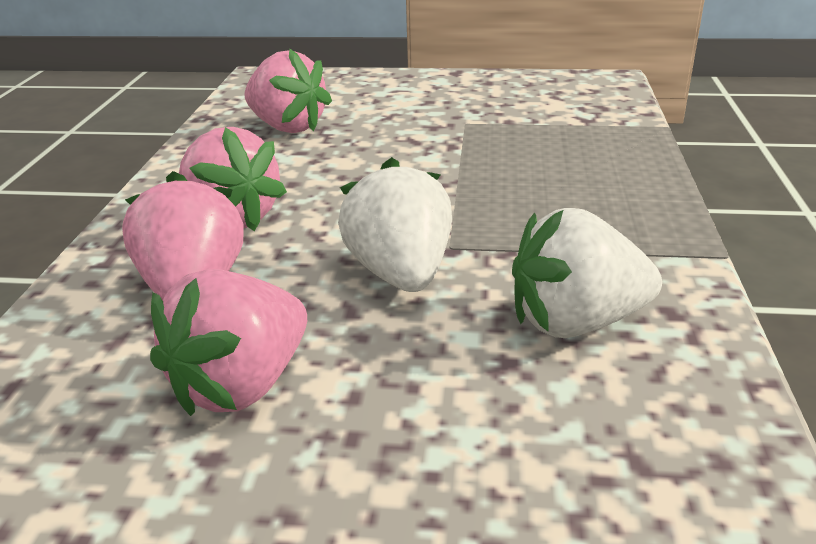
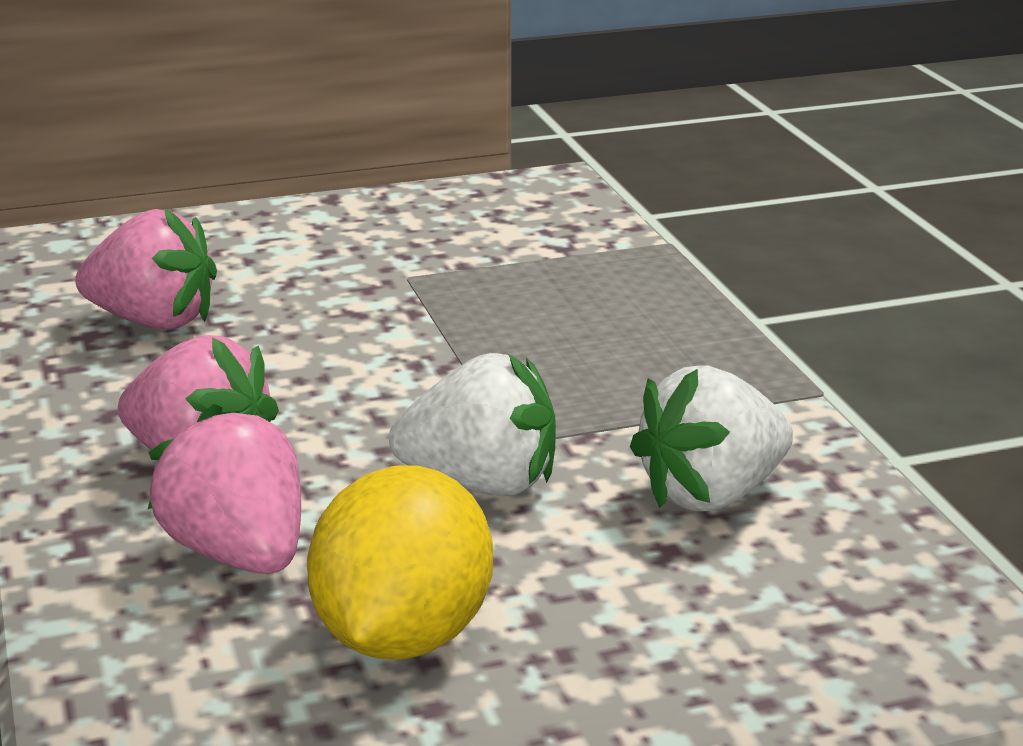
camera: 25 degrees left, 5 degrees down
pink strawberry [150,269,307,416] -> yellow lemon [307,465,493,660]
white strawberry [338,157,452,292] -> white strawberry turned 135 degrees clockwise [389,353,556,496]

